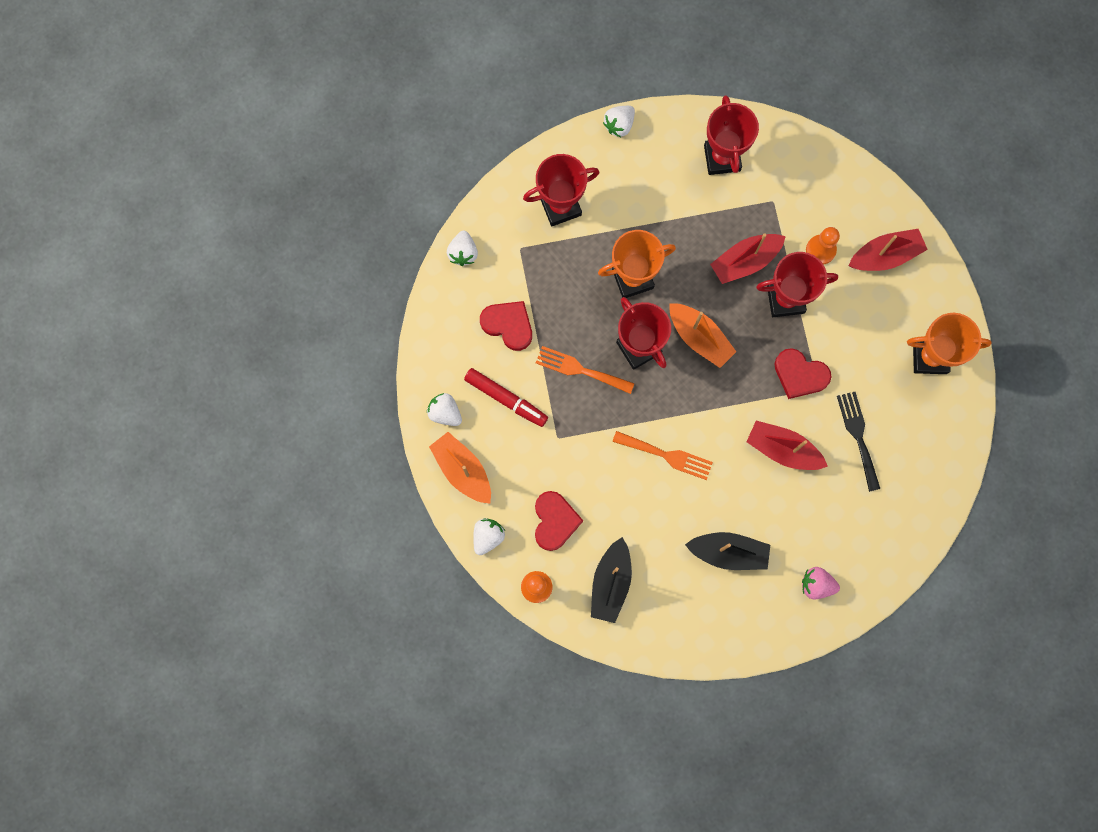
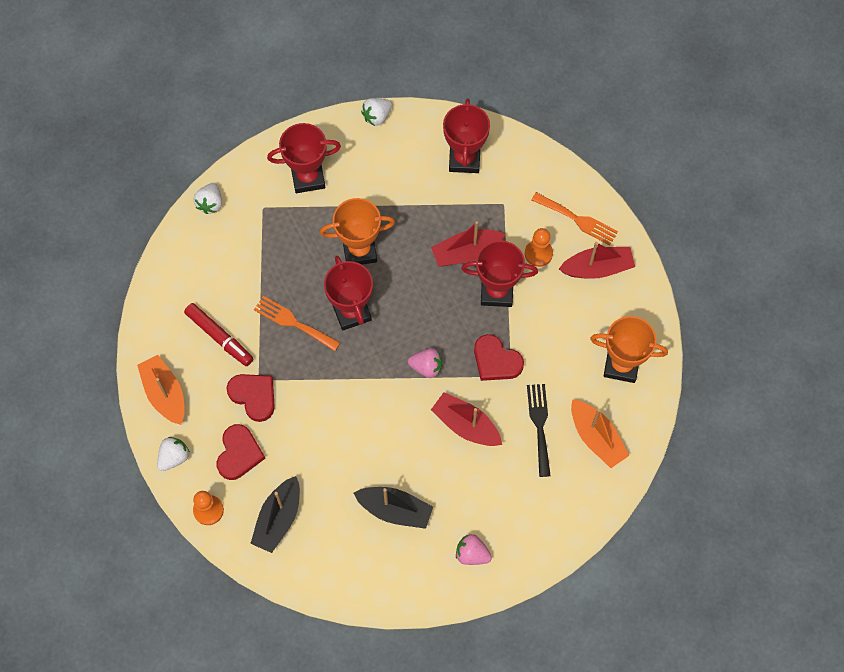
camera: 10 degrees right, 10 degrees down
white strawberry [427,393,462,426] -> none
red heart [480,301,532,351] -> red heart moved to [227,374,275,422]
orange fork [612,431,713,480] -> orange fork moved to [532,192,618,245]
orange boat [669,303,736,368] -> orange boat moved to [571,399,629,468]
none -> pink strawberry [408,348,442,378]

